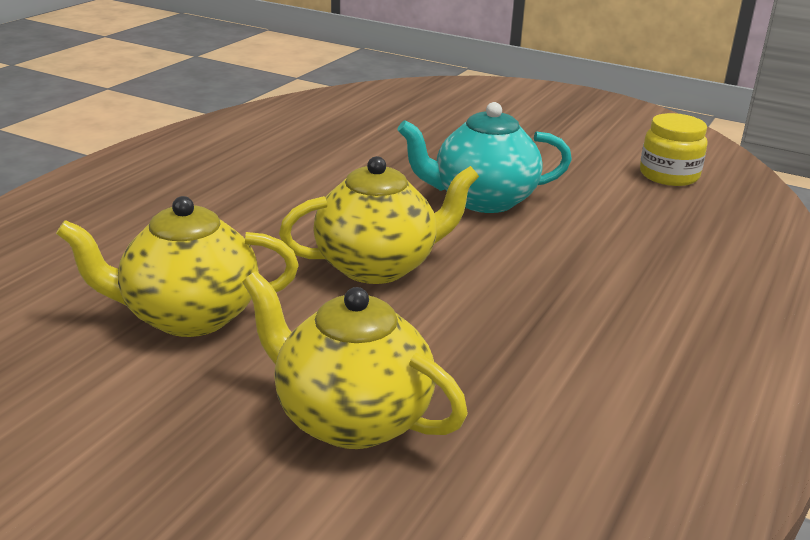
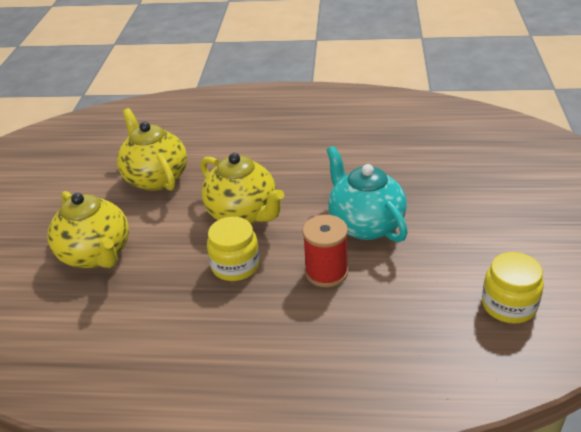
camera: 70 degrees right, 10 degrees up
yellow teapot [242,271,468,449] -> yellow teapot turned 135 degrees clockwise [48,191,129,268]
none -> yellow jar [207,217,260,281]
none -> red spool [302,215,348,287]

